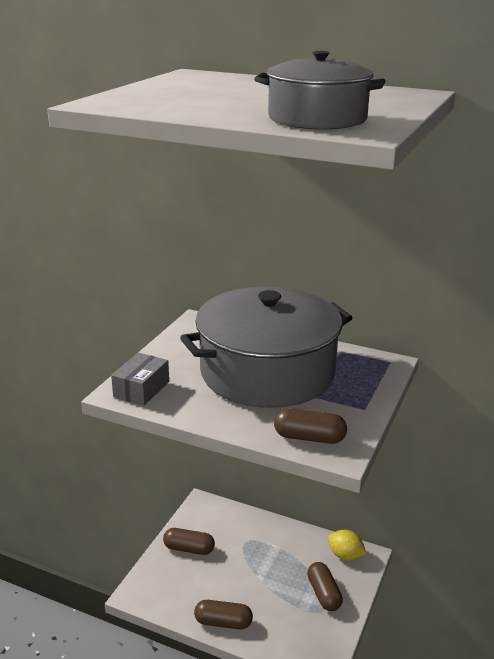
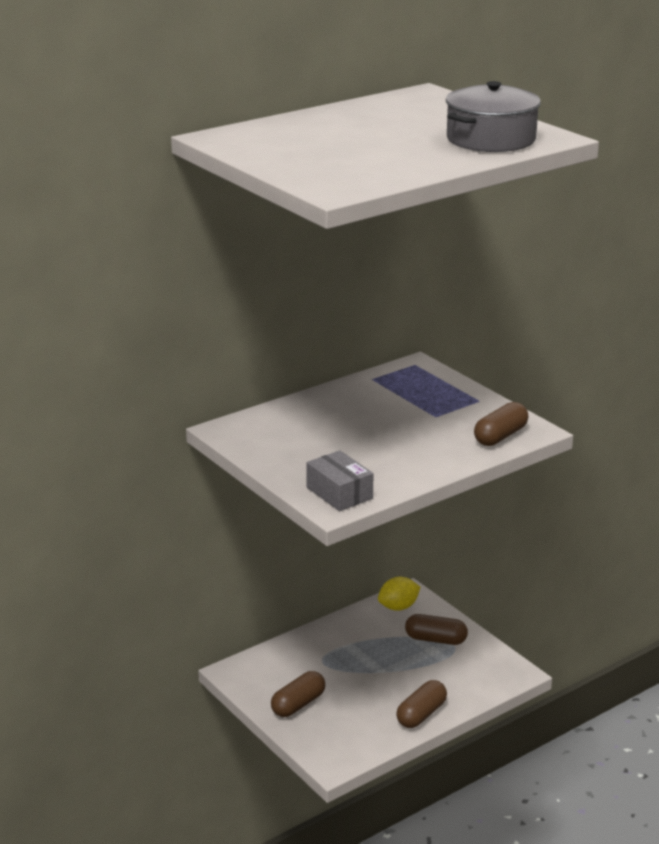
camera: 60 degrees left, 0 degrees up
grey pot [180,287,352,408] -> none

